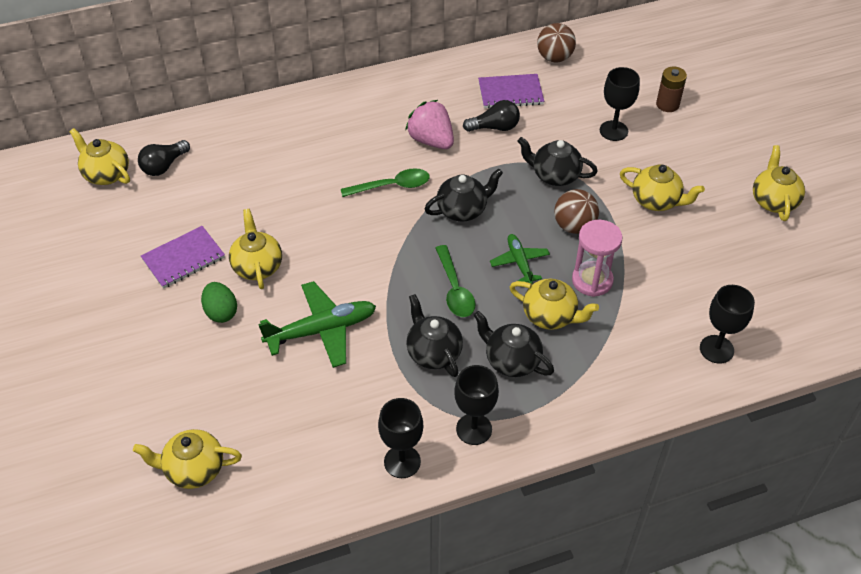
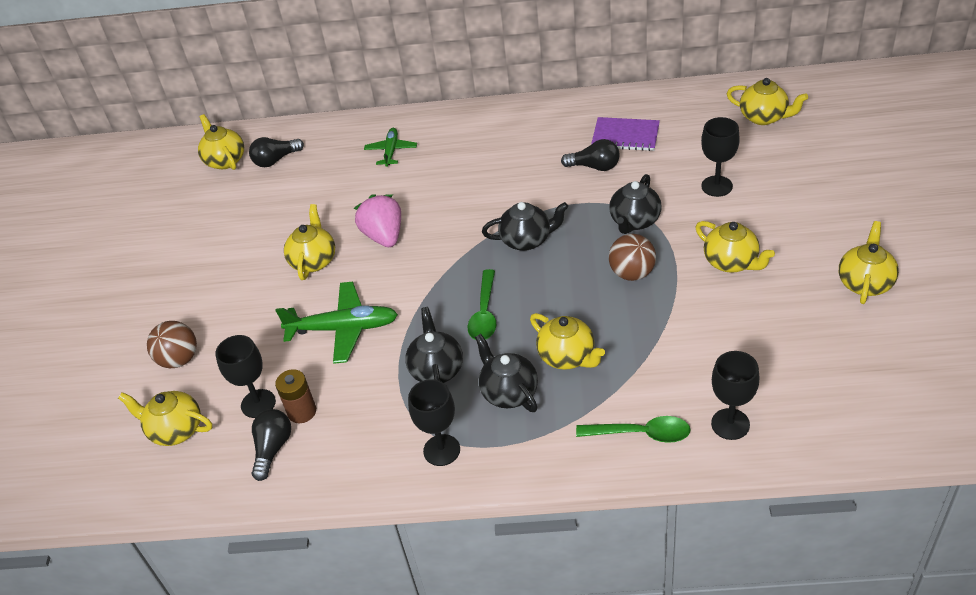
camera: 25 degrees right, 5 degrees down
purple notebook [141,226,225,289] -> none
green egg [201,282,237,323] -> none
green spoon [341,168,430,197] -> green spoon moved to [576,416,691,443]
black goblet [378,398,423,478] -> black goblet moved to [215,335,276,418]
pink strawberry [405,100,454,149] -> pink strawberry moved to [354,194,401,247]
green plane [490,234,550,284] -> green plane moved to [364,128,417,167]
black teapot [518,137,598,186] -> black teapot turned 105 degrees counterclockwise [609,174,662,234]
brown ball [537,23,576,62] -> brown ball moved to [147,321,197,368]
pink hourglass [572,220,623,297] -> none
brown battery [656,67,687,112] -> brown battery moved to [275,369,316,423]
none -> black light bulb [251,409,291,481]
none -> yellow teapot [727,78,808,125]

